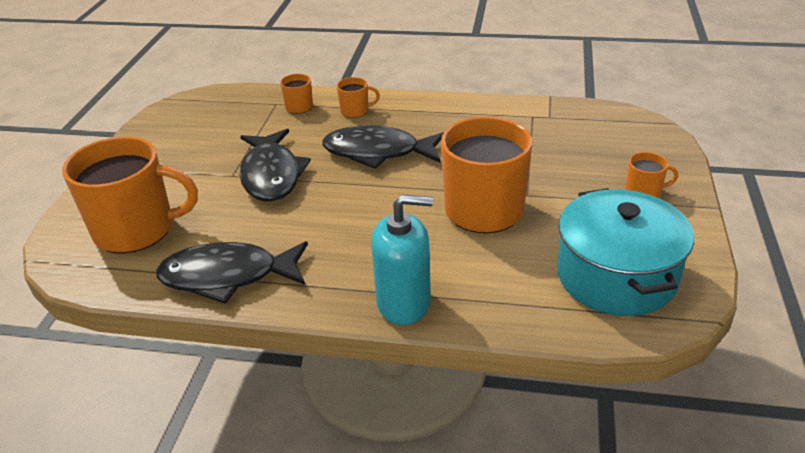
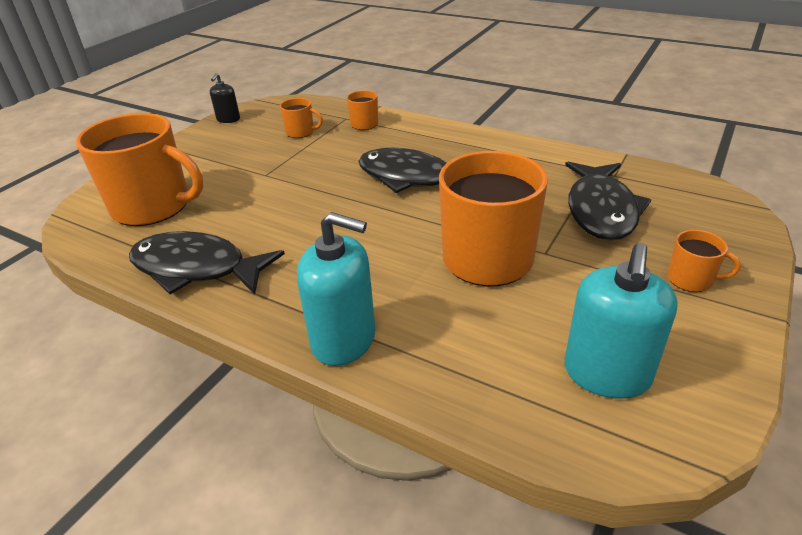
camera: 20 degrees right, 0 degrees up
black fish [240,129,311,201] -> black fish moved to [565,162,651,241]
orange mug [336,77,380,118] -> orange mug moved to [280,98,323,138]
turquoise pot [557,188,694,316] -> turquoise soap dispenser [565,243,678,399]
none -> black soap dispenser [210,73,240,123]

